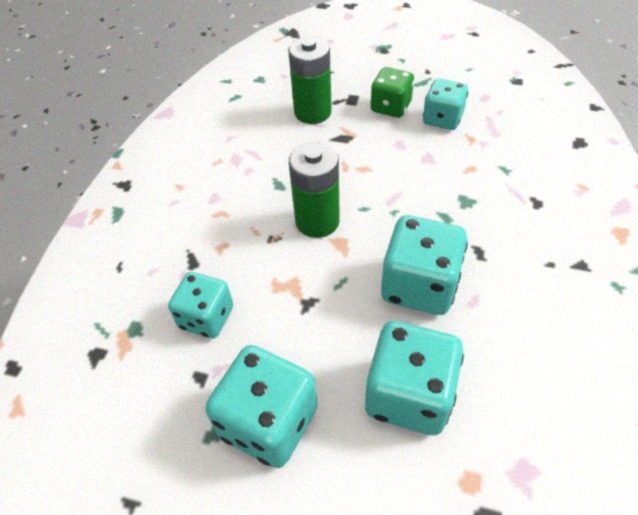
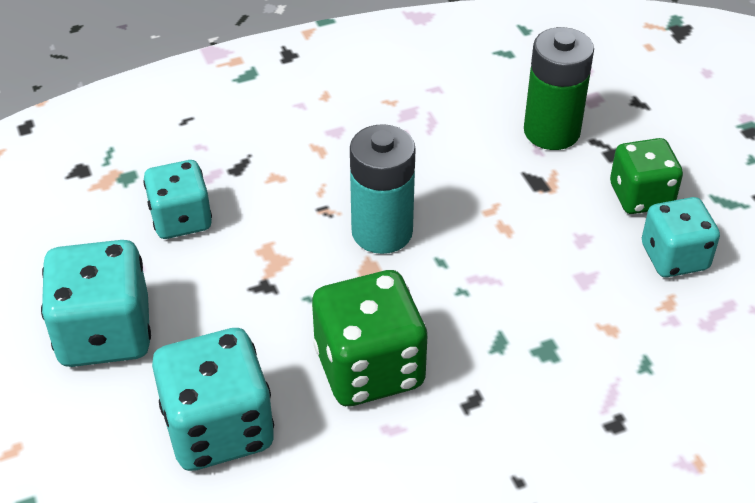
camera: 50 degrees right, 5 degrees down
green battery [289,142,340,238] -> turquoise battery [350,124,416,254]
turquoise dice [381,215,468,315] -> green dice [312,270,428,406]

